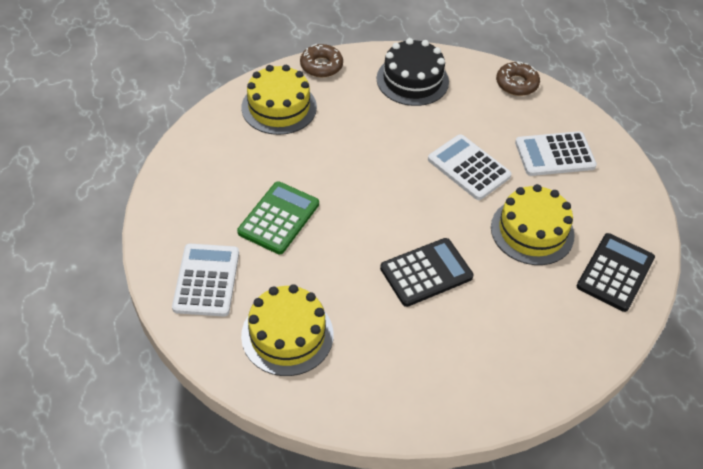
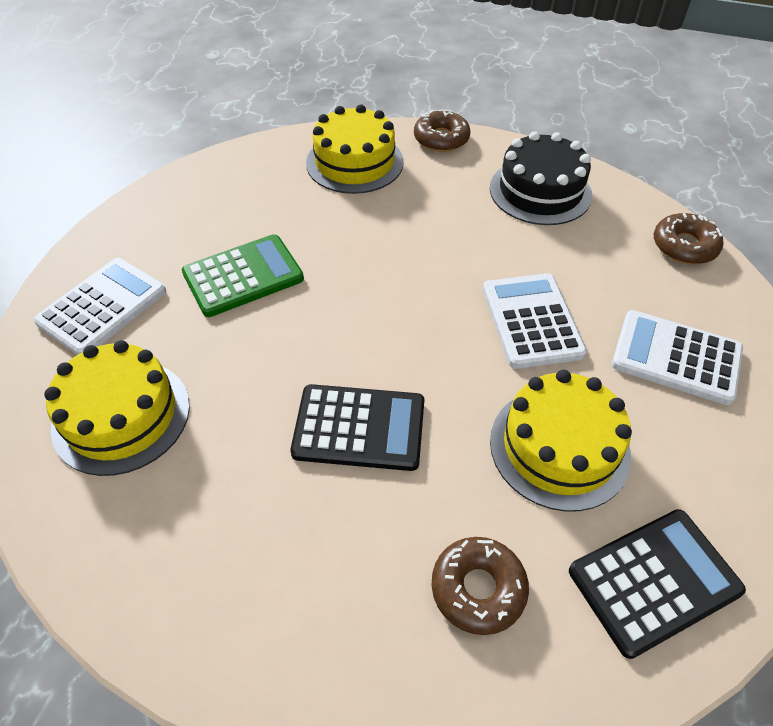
camera: 35 degrees right, 0 degrees up
none -> brown donut [432,537,529,635]

